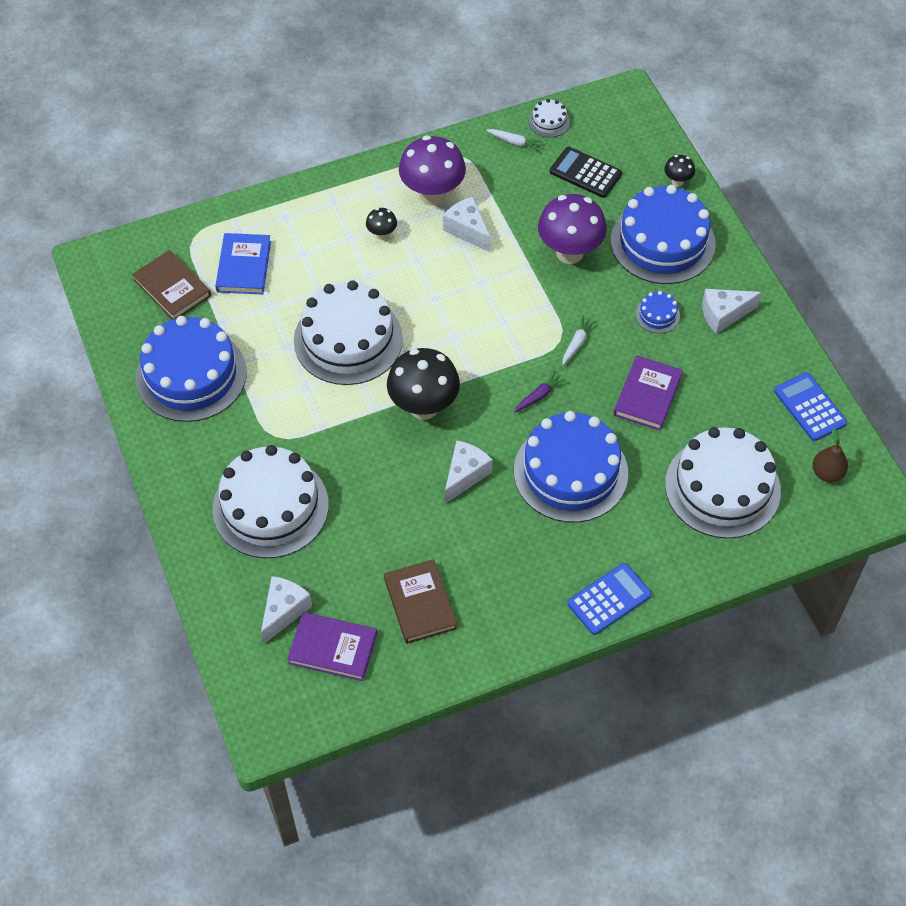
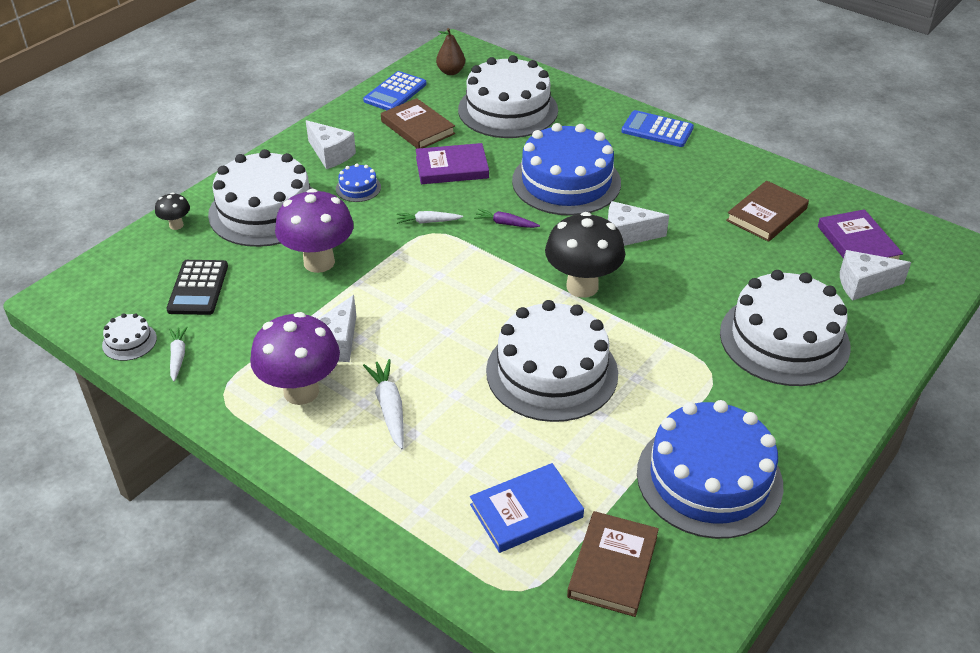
camera: 120 degrees left, 15 degrees down
black mushroom [366,208,397,240] -> white carrot [363,359,404,449]
blue cake [611,185,716,284] -> white cake [208,149,313,247]
none -> brown book [381,98,455,149]

